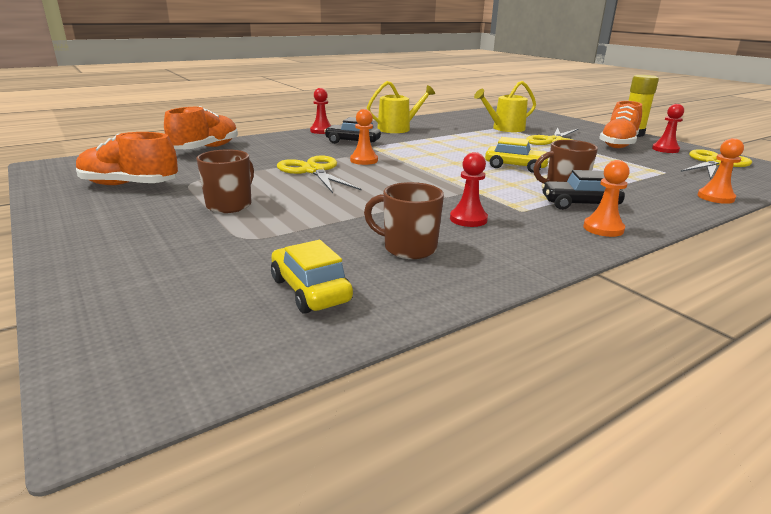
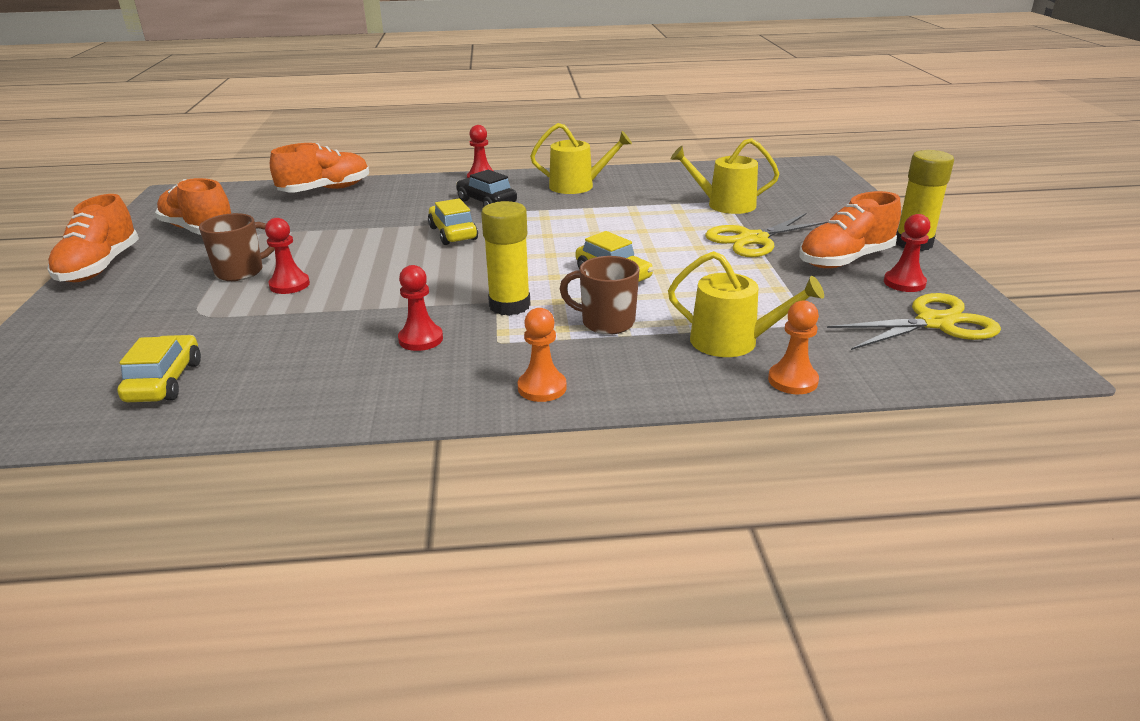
camera: 30 degrees right, 5 degrees up
yellow scissors [277,156,361,193] -> none
orange pawn [350,109,378,165] -> yellow car [428,198,478,245]
brown mug [364,182,444,259] -> none
black car [542,170,625,210] -> none
none -> orange shoe [47,194,139,282]
none -> red pawn [265,218,310,294]
none -> yellow glue stick [481,201,531,316]
none -> yellow watering can [668,251,824,357]

